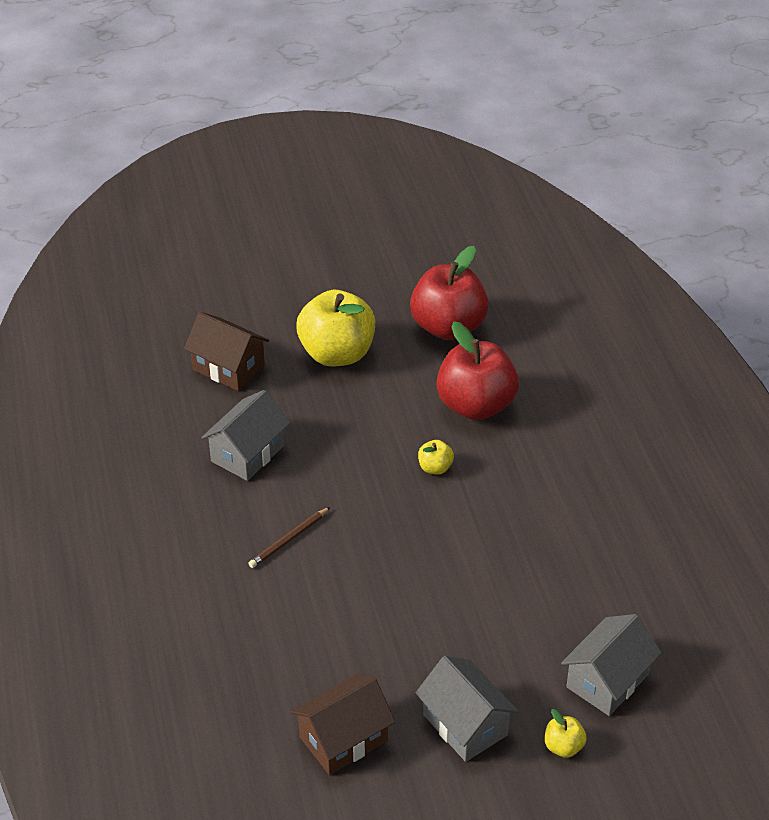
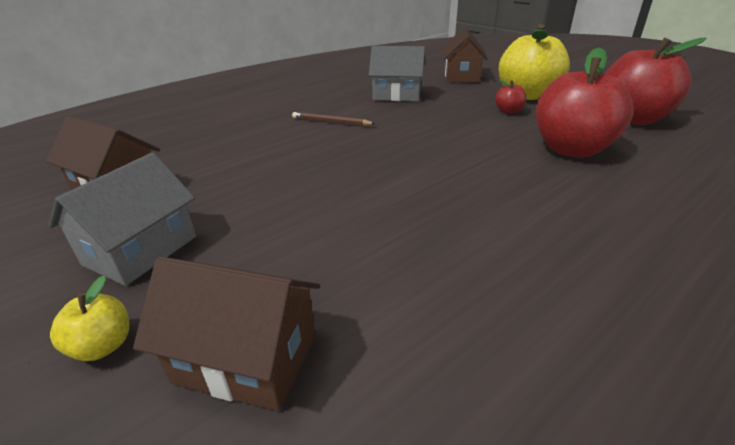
camera: 65 degrees right, 10 degrees down
yellow apple [418,440,454,475] -> none
grey house [561,614,661,716] -> brown house [133,256,320,411]
none -> red apple [495,80,527,114]

